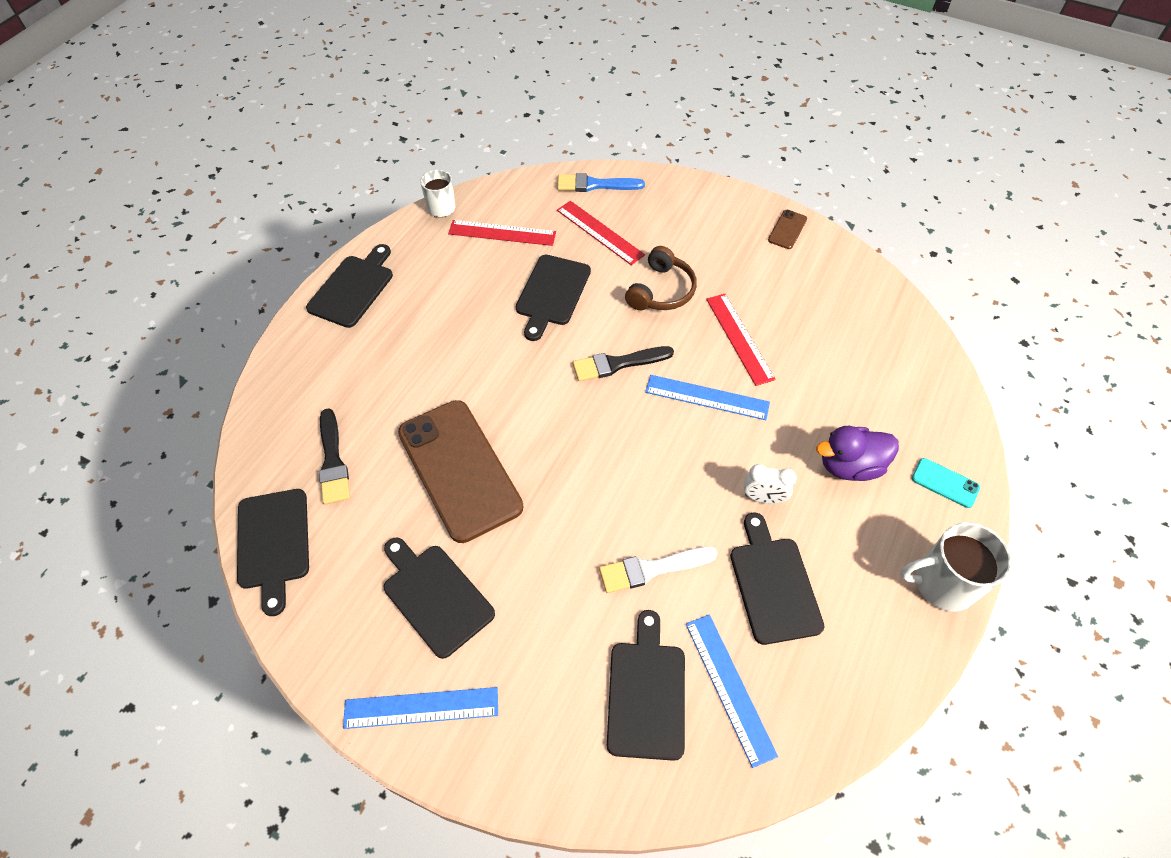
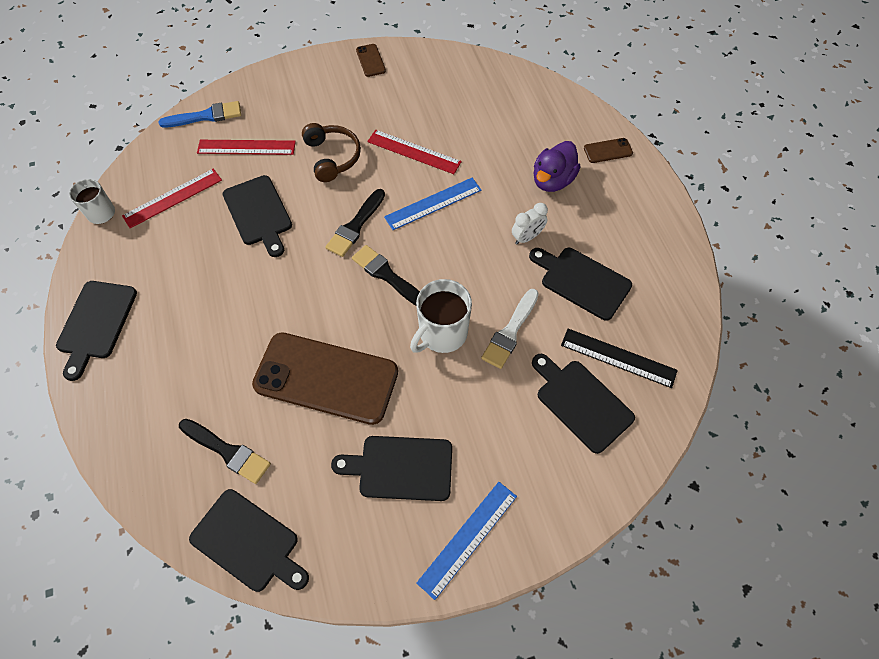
camera: 45 degrees left, 5 degrees up
black cutting board [306,244,393,328] -> black cutting board turned 150 degrees counterclockwise [56,281,137,381]
blue brush [557,173,645,192] -> blue brush turned 150 degrees counterclockwise [159,101,241,128]
blue ruler [686,614,778,768] -> black ruler [561,329,678,388]
white mug [900,522,1012,612] -> white mug moved to [410,279,472,353]
turquoise phone [912,458,980,508] -> brown phone [584,138,633,163]
none -> black brush [352,245,420,306]

